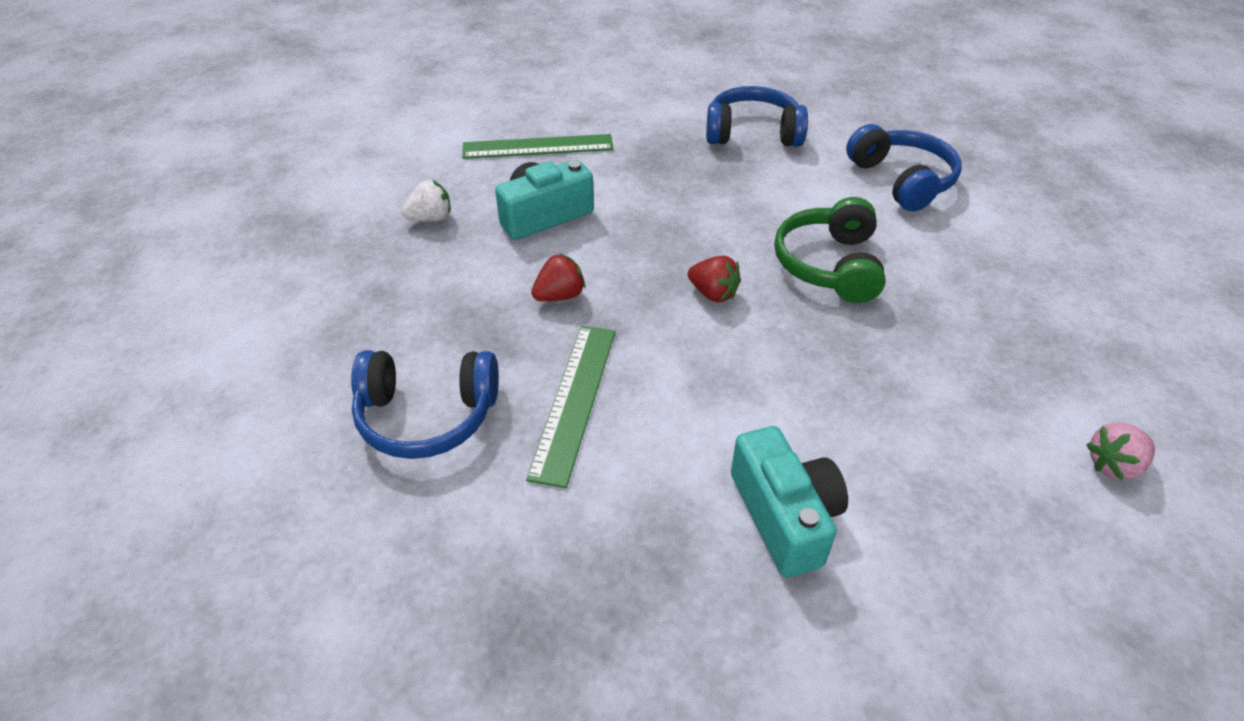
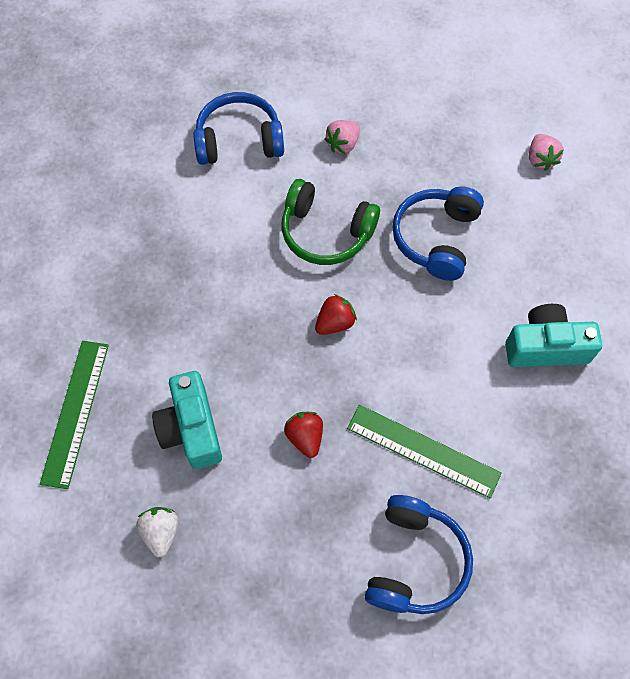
camera: 75 degrees left, 20 degrees up
blue headphones [706,86,808,147] -> blue headphones moved to [392,187,484,281]
none -> pink strawberry [324,120,360,154]

